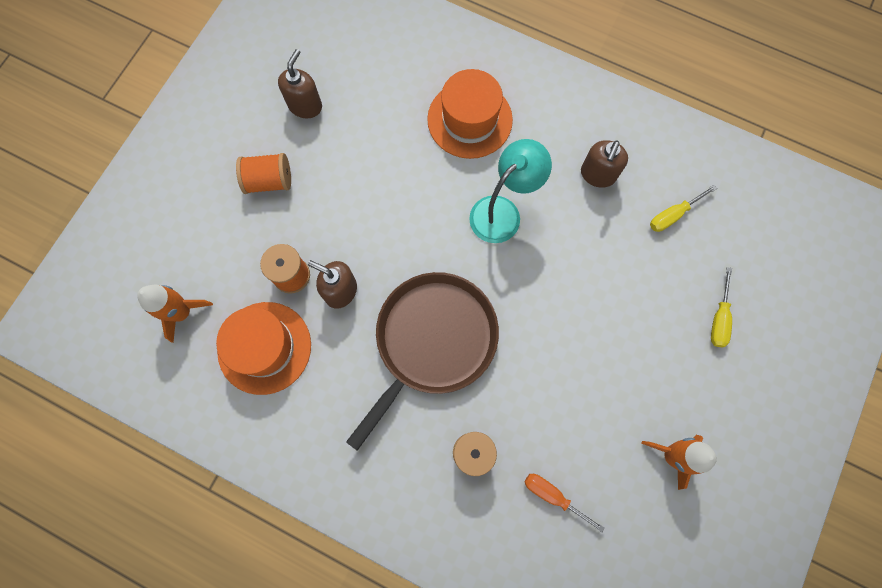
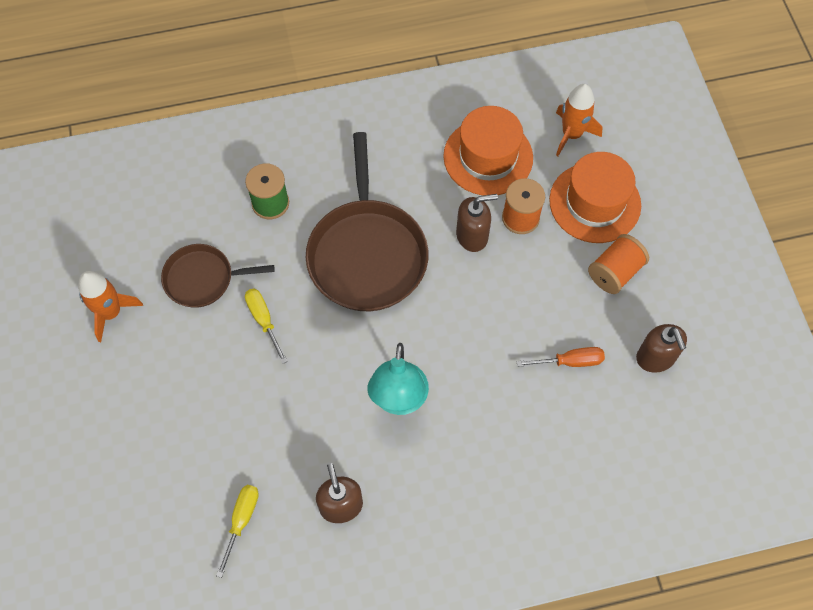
camera: 140 degrees right, 10 degrees down
orange hat [427,69,513,159] -> orange hat moved to [549,152,641,243]
orange screwdriver [525,474,605,532] -> orange screwdriver moved to [517,347,605,367]
yellow screwdriver [711,267,732,348] -> yellow screwdriver moved to [245,289,287,364]
none -> brown pan [161,244,275,308]

